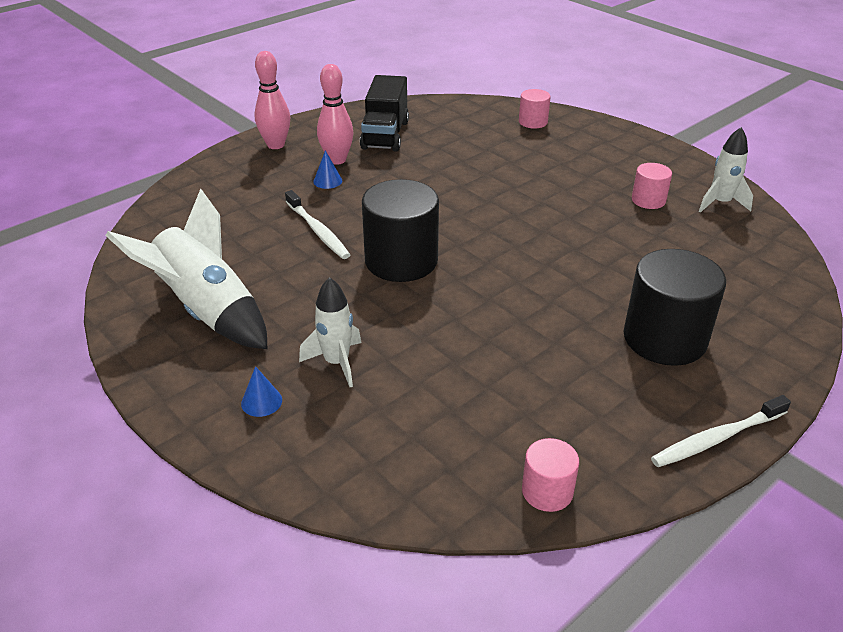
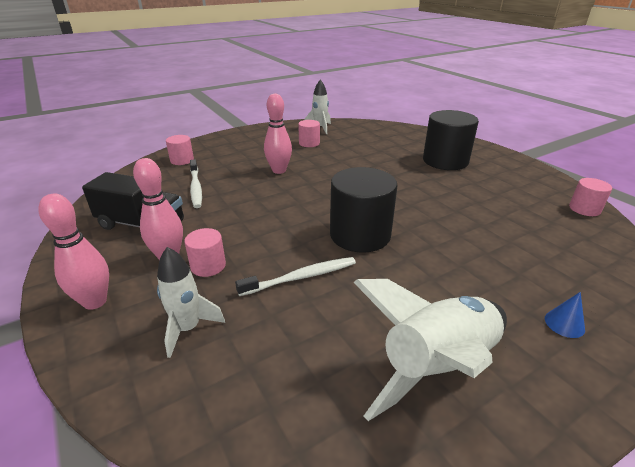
camera: 80 degrees left, 5 degrees down
white rocket [299,277,362,387] -> white rocket moved to [157,247,225,358]
blue cone [313,150,342,189] -> pink cylinder [184,228,226,277]
white toothbrush [651,395,791,467] -> white toothbrush moved to [190,160,202,208]
none -> pink bowling pin [264,94,292,174]

